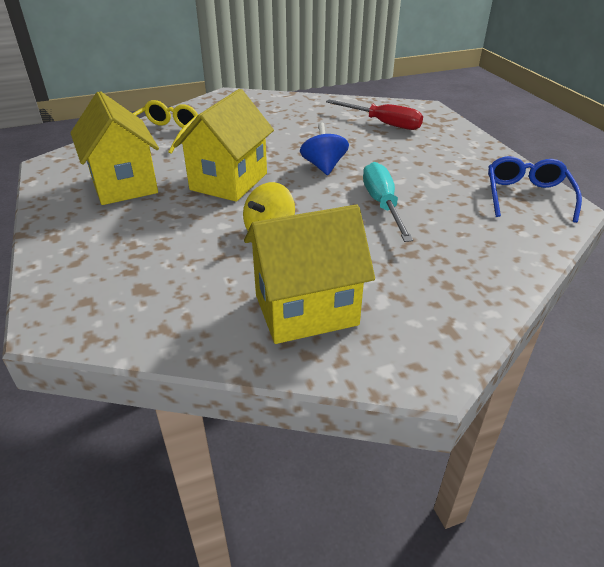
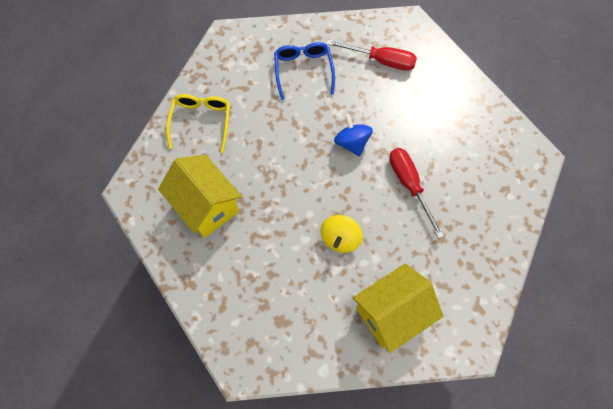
camera: 15 degrees left, 30 degrees up
yellow house [173,89,274,202] -> none
turquoise screwdriver [363,162,413,242] -> red screwdriver [389,148,444,238]
blue glasses [488,156,582,223] -> blue glasses moved to [274,42,335,100]

